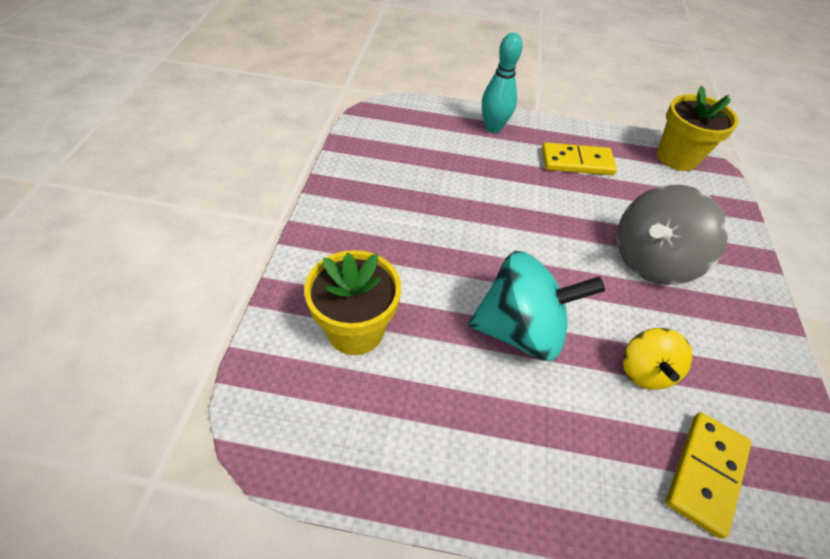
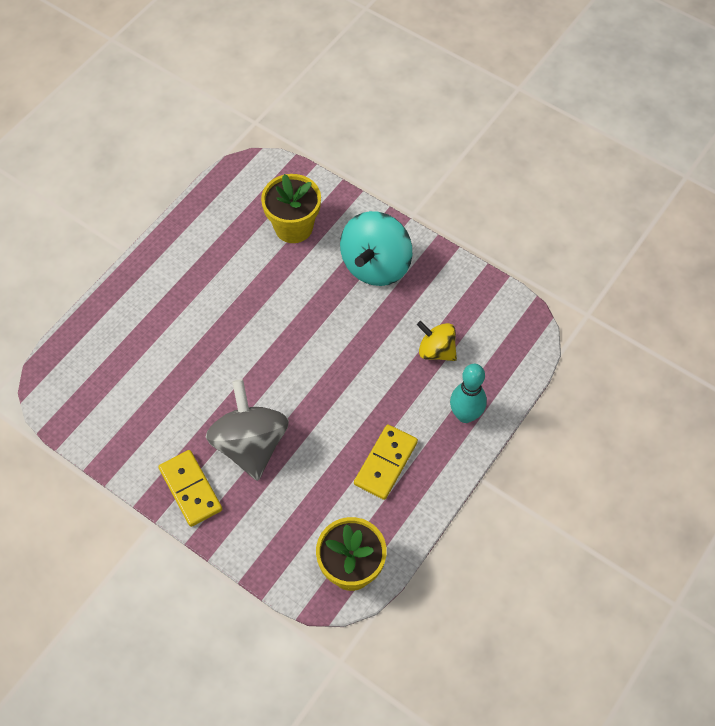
camera: 120 degrees right, 10 degrees up
turquoise spinning top [468,251,605,361] -> turquoise spinning top moved to [340,211,412,286]
yellow spinning top [623,328,692,390] -> yellow spinning top moved to [417,321,457,361]
yellow domino [666,412,752,539] -> yellow domino moved to [158,450,222,527]

